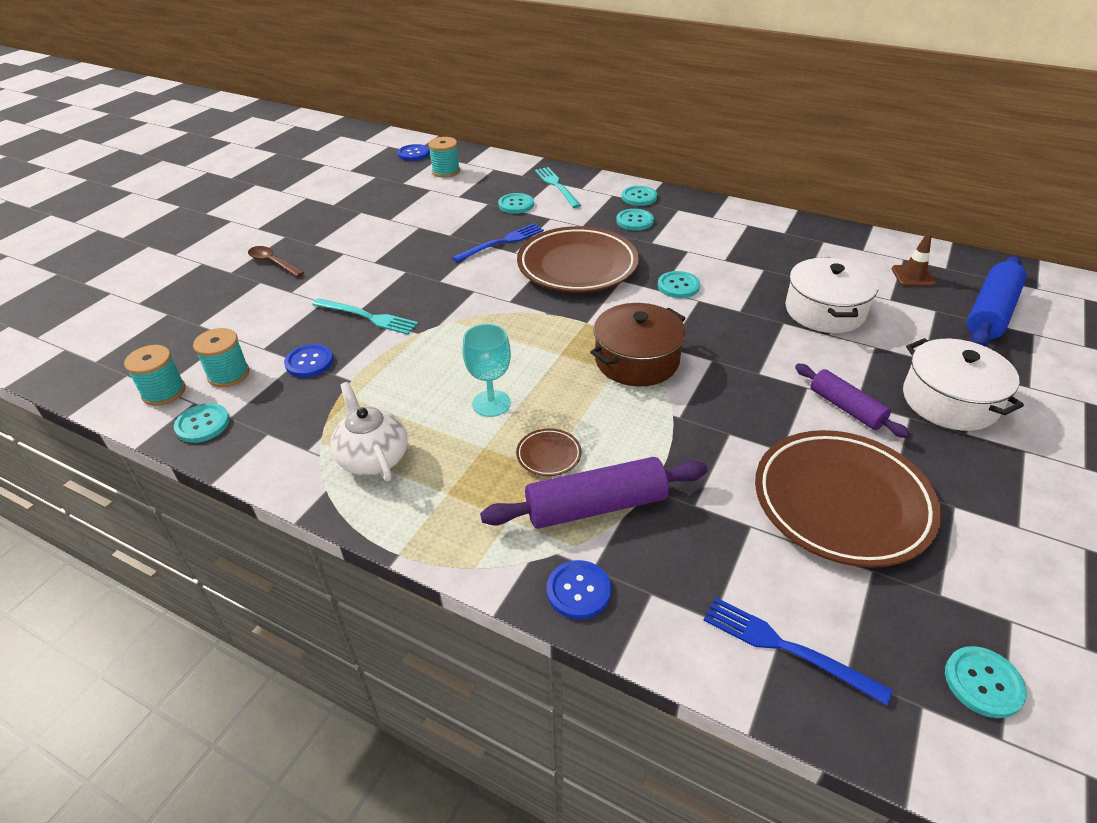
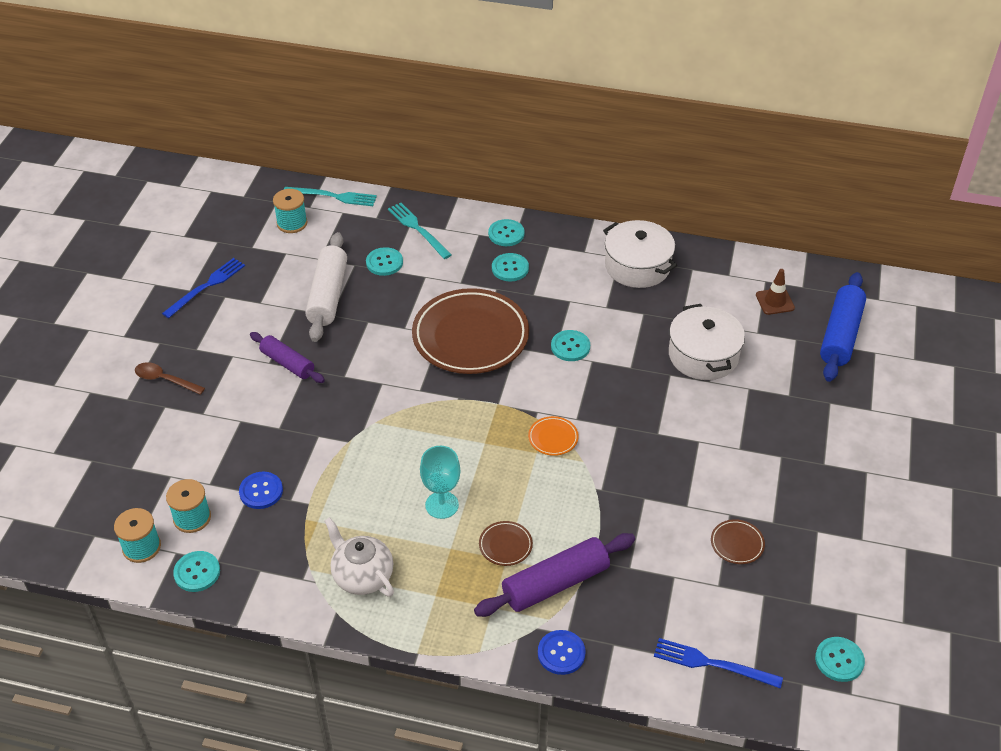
camera: 15 degrees left, 5 degrees up
turquoise fork [312,298,418,335] -> turquoise fork moved to [284,187,377,206]
blue button [398,144,430,161] -> none
blue fork [452,223,544,262] -> blue fork moved to [162,258,245,318]
brown pot [590,303,686,386] -> orange plate [528,416,579,456]
brown plate [755,430,941,567] -> brown plate [711,519,765,564], size x0.40
purple rolling pin [795,364,910,438] -> purple rolling pin moved to [250,332,325,383]
white pot [903,338,1024,431] -> white pot moved to [603,220,677,288]
none -> white rolling pin [305,232,347,342]

